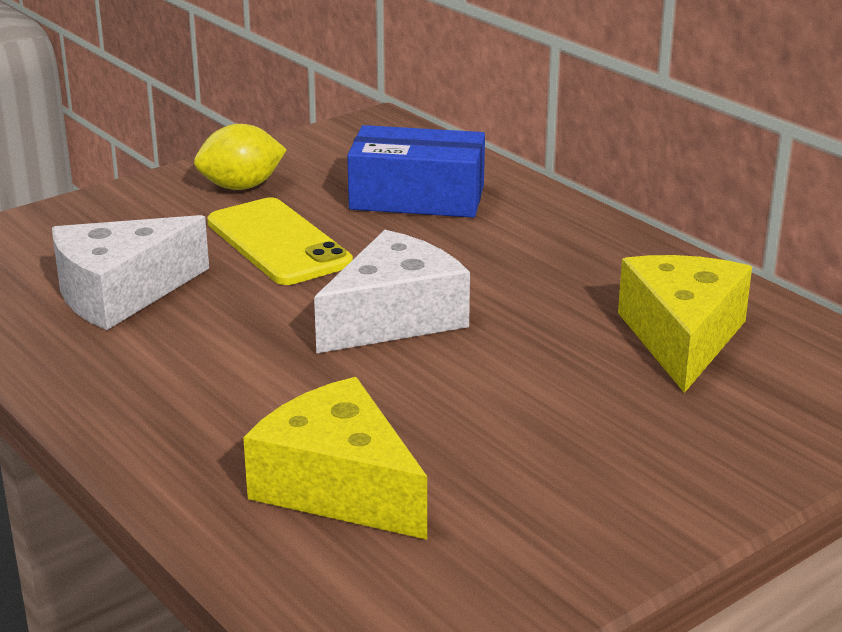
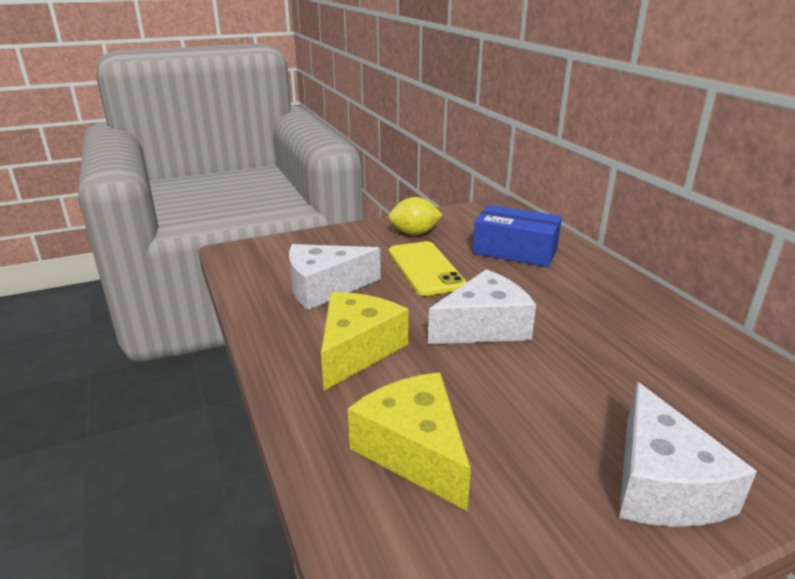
camera: 15 degrees right, 0 degrees up
yellow cheese [618,255,752,393] -> yellow cheese moved to [321,292,409,391]
none -> white cheese [619,382,757,527]

